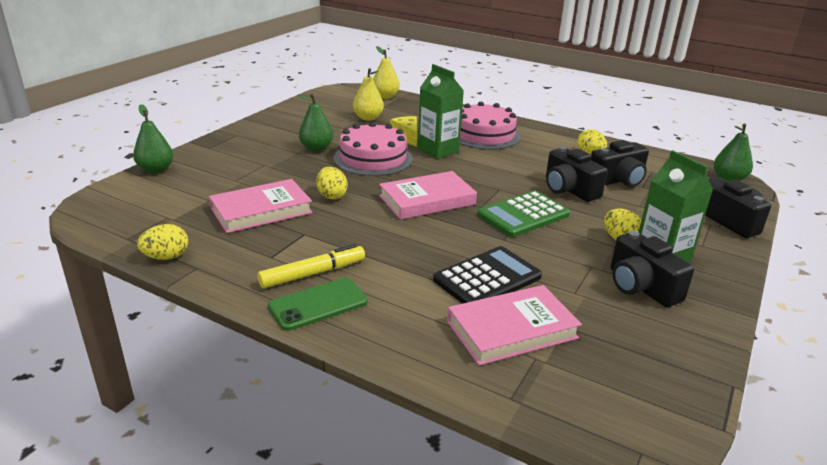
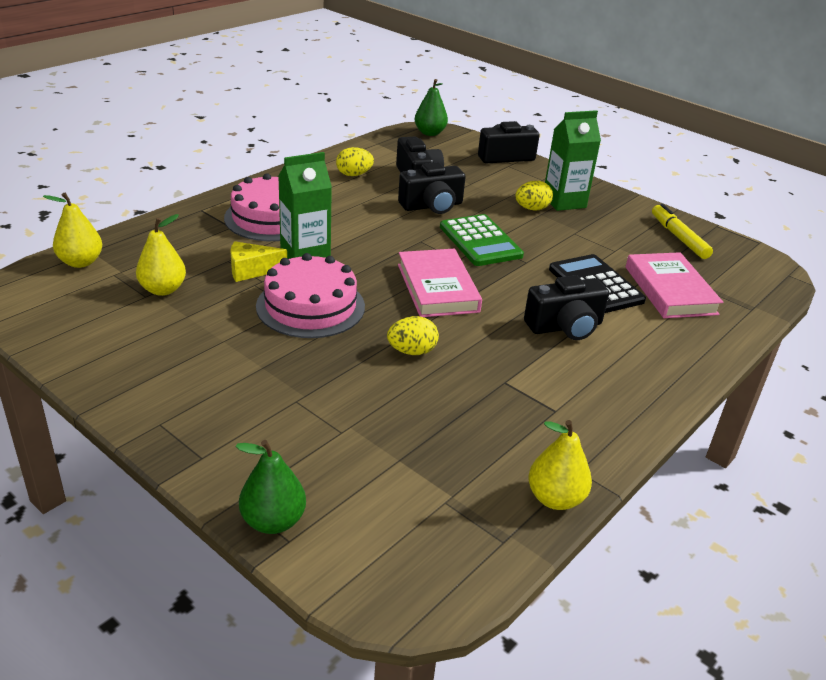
camera: 80 degrees left, 5 degrees up
yellow egg [137,224,188,260] -> yellow pear [528,420,592,510]
pink book [209,179,313,233] -> none
yellow marker [258,244,365,288] -> yellow marker moved to [652,204,713,259]
green phone [268,278,368,331] -> none
green pear [297,94,333,152] -> none
black camera [610,231,694,307] -> black camera moved to [524,275,609,340]

